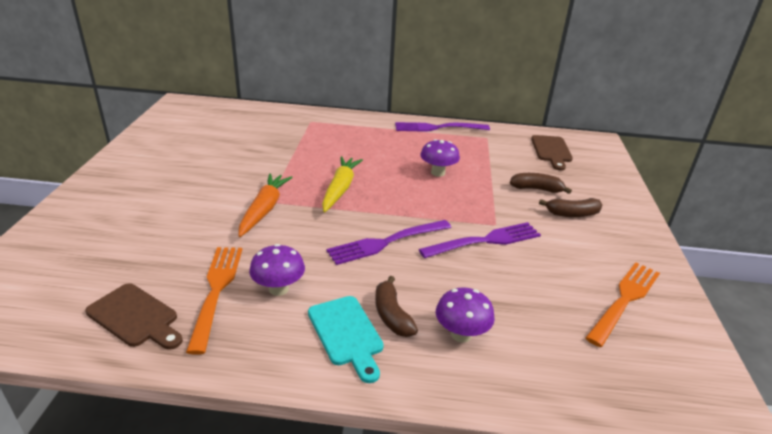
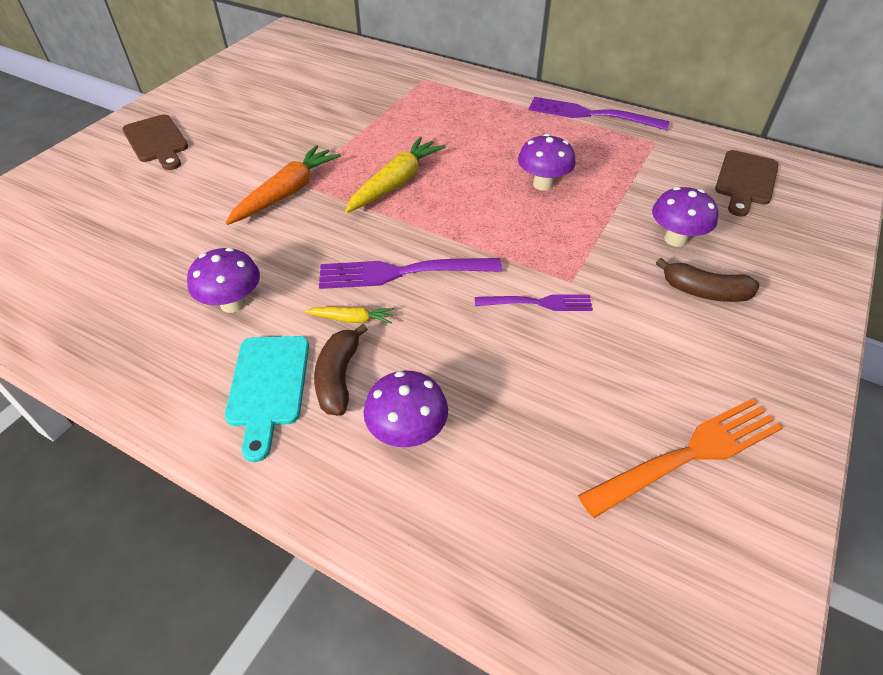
camera: 25 degrees right, 15 degrees up
brown cutting board [85,283,183,350] -> brown cutting board moved to [122,114,188,170]
orange fork [186,247,242,355] -> none
purple fork [419,222,541,258] -> purple fork [475,294,593,311], size x0.61
brown banana [510,173,572,194] -> purple mushroom [652,187,718,247]
none -> yellow carrot [304,307,394,324]

